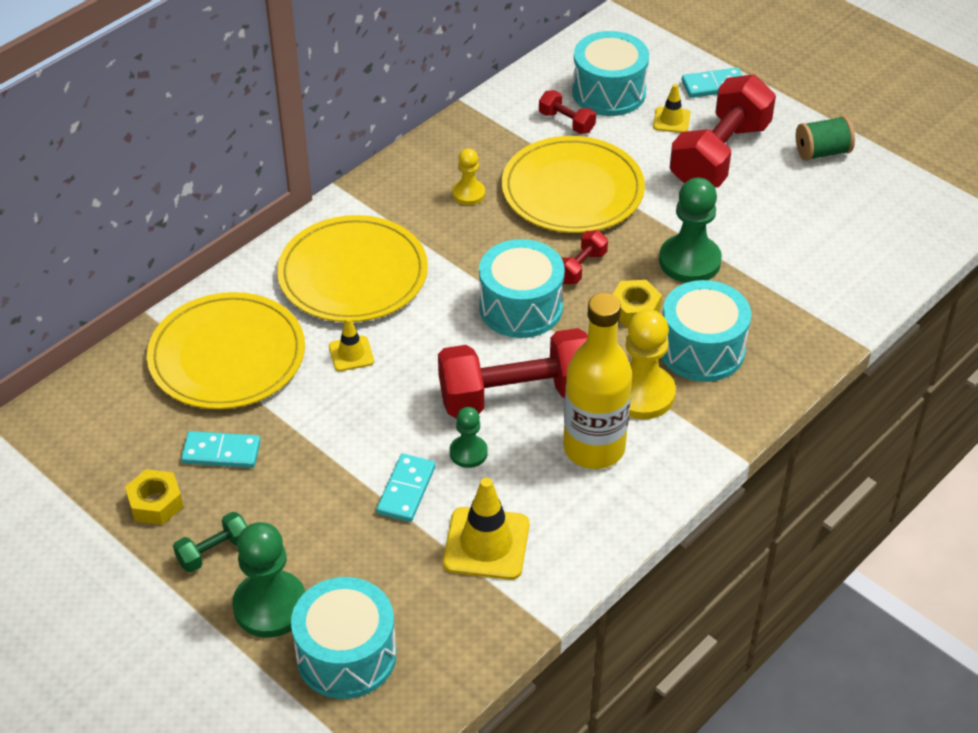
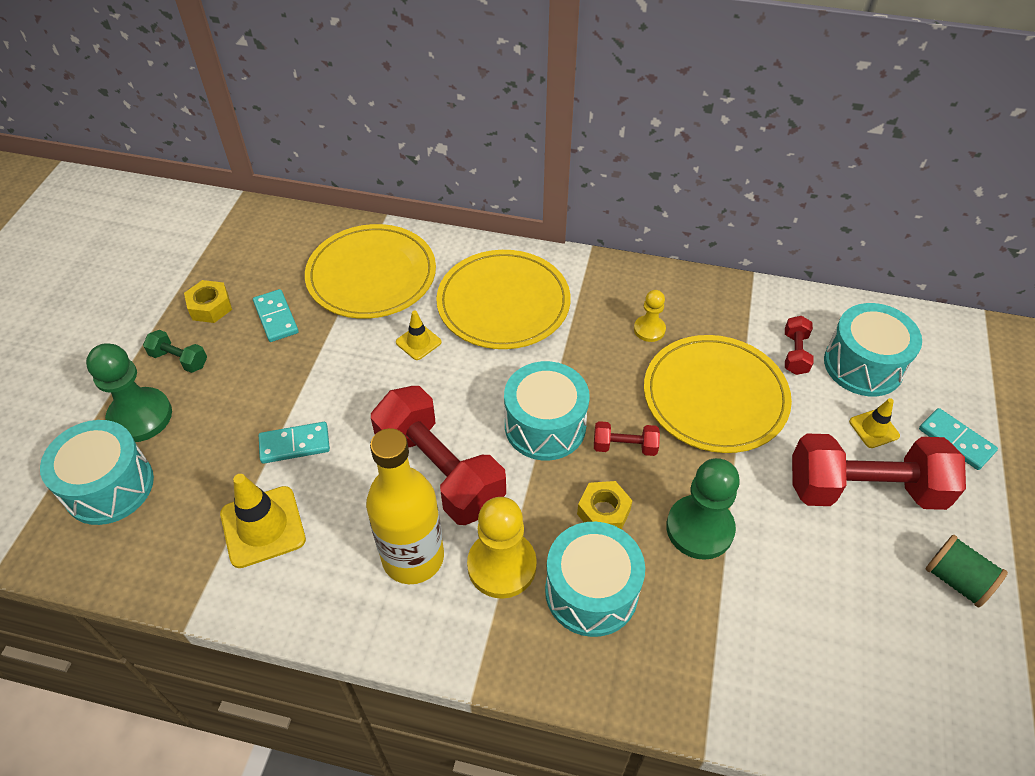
camera: 60 degrees right, 5 degrees up
green pawn [450,407,488,468] -> none

